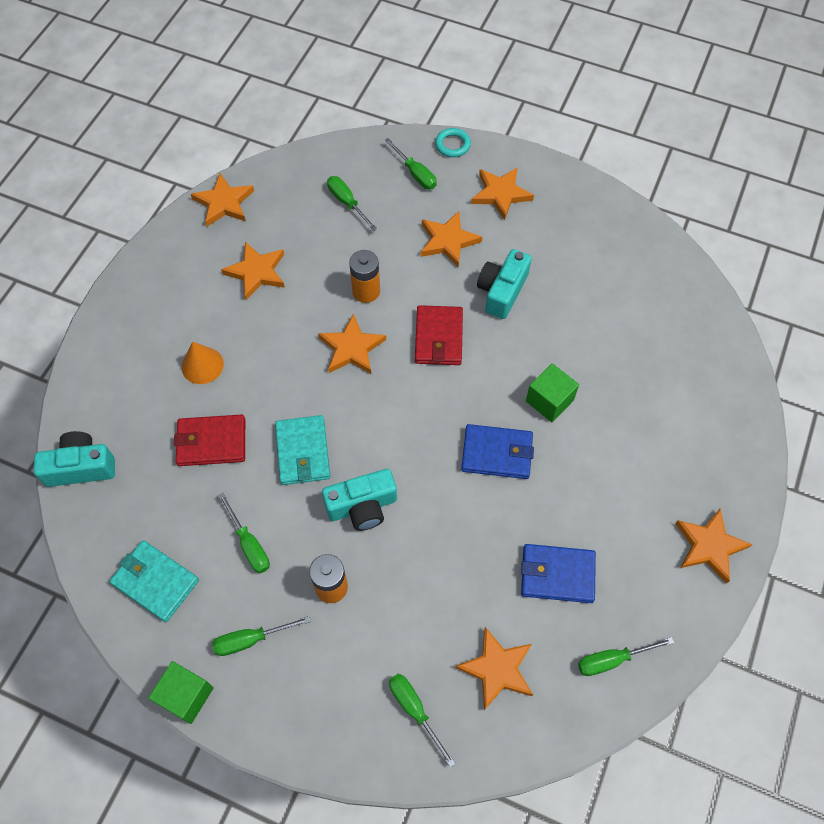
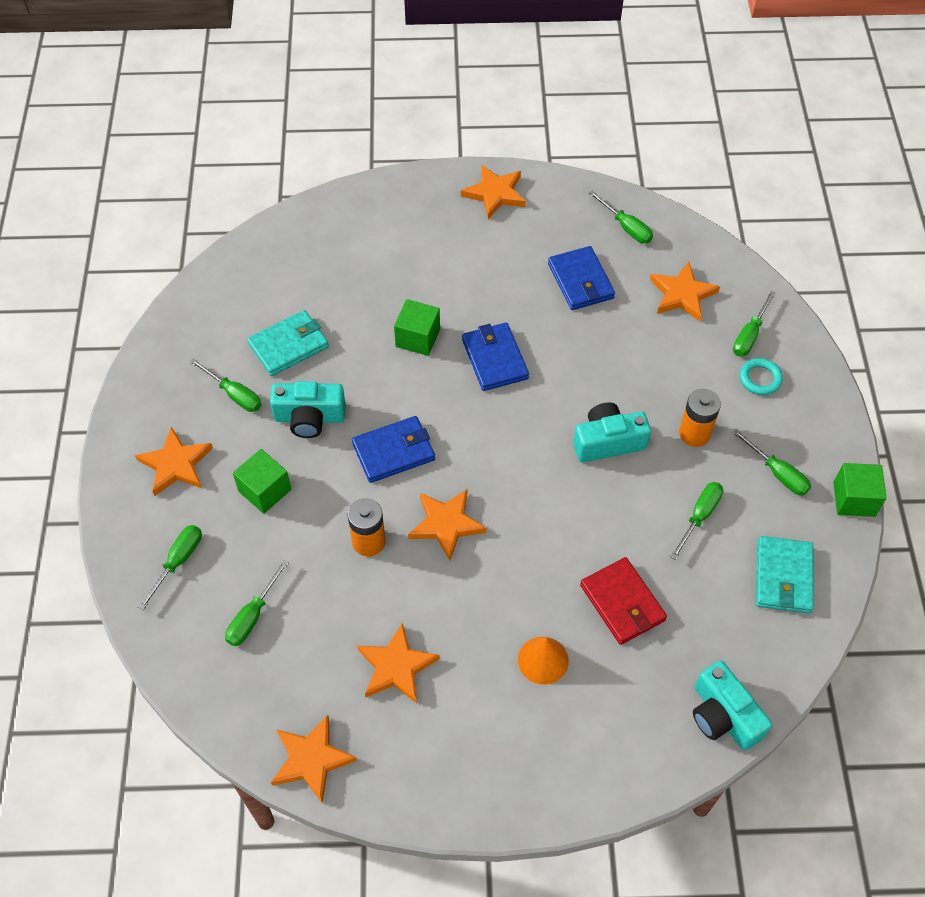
camera: 115 degrees left, 5 degrees down
turquoise wallet [275,415,330,485] -> turquoise wallet moved to [247,310,329,376]
turquoise camera [322,469,397,531] -> turquoise camera turned 60 degrees counterclockwise [573,402,651,462]
red wallet [415,305,463,365] -> blue wallet [352,416,435,483]
orange star [421,211,482,267] -> green cube [233,449,291,514]
turquoise ring [435,128,471,157] -> turquoise ring moved to [739,358,783,395]
none -> green screwdriver [190,358,262,412]

